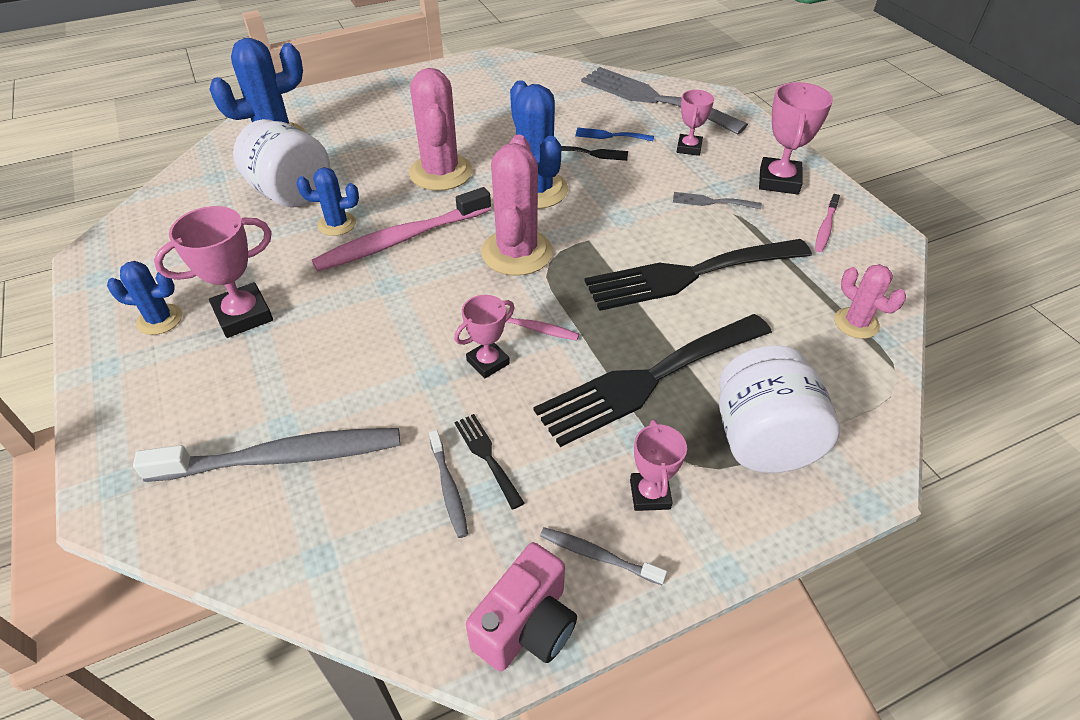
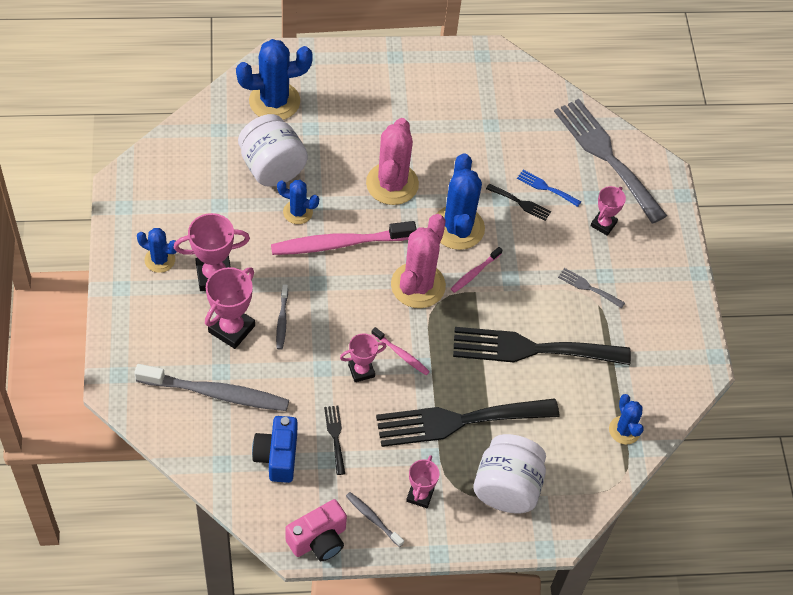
camera: 15 degrees right, 10 degrees up
grey toothbrush [429,430,468,538] -> grey toothbrush moved to [276,284,288,350]
pink trophy [759,82,833,195] -> pink trophy moved to [205,267,255,349]
pink toothbrush [815,194,840,252] -> pink toothbrush moved to [451,247,502,293]
pink cactus [834,264,906,339] -> blue cactus [609,394,644,445]
none -> blue camera [252,416,297,483]

